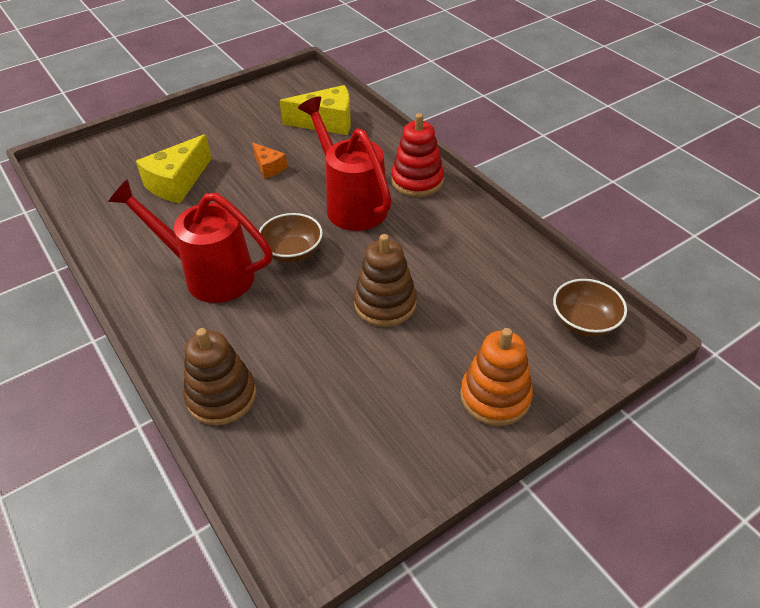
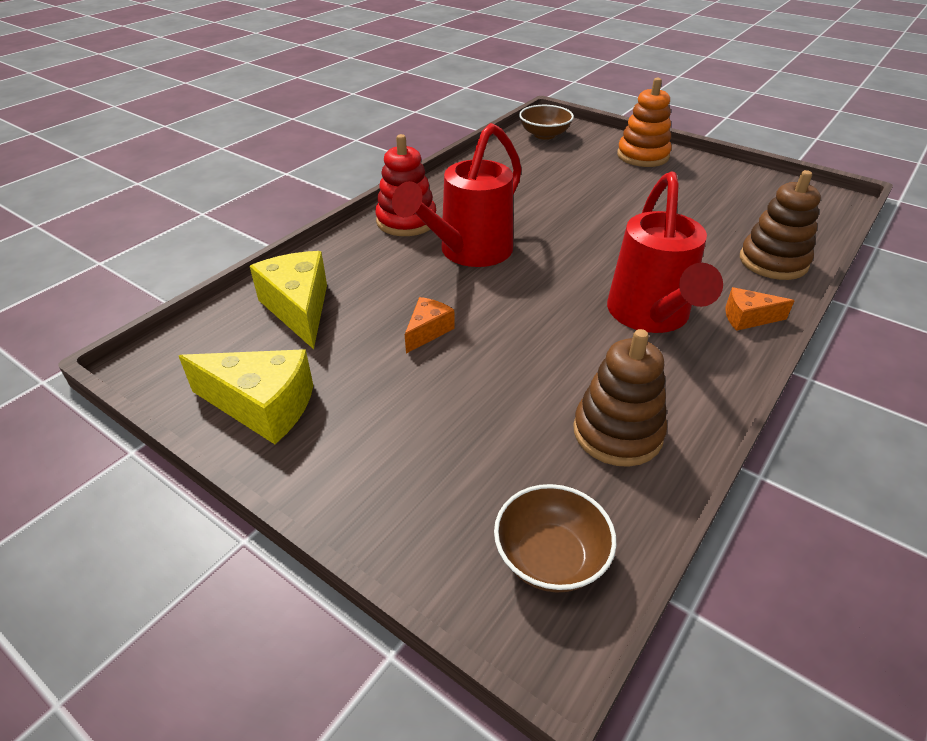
camera: 110 degrees left, 5 degrees down
yellow cheese [136,134,212,203] -> yellow cheese moved to [179,349,313,444]
brown bowl [259,213,323,262] -> brown bowl moved to [494,484,616,593]
brown stacking toy [354,234,417,327] -> brown stacking toy moved to [573,329,667,467]
none -> orange cheese [725,287,795,331]

